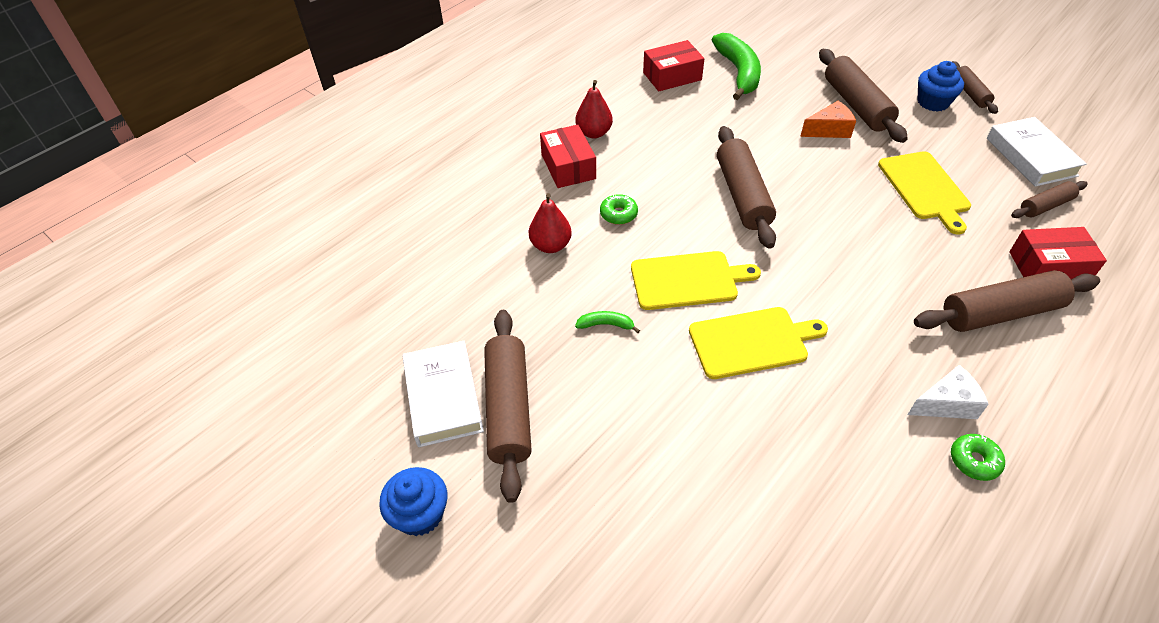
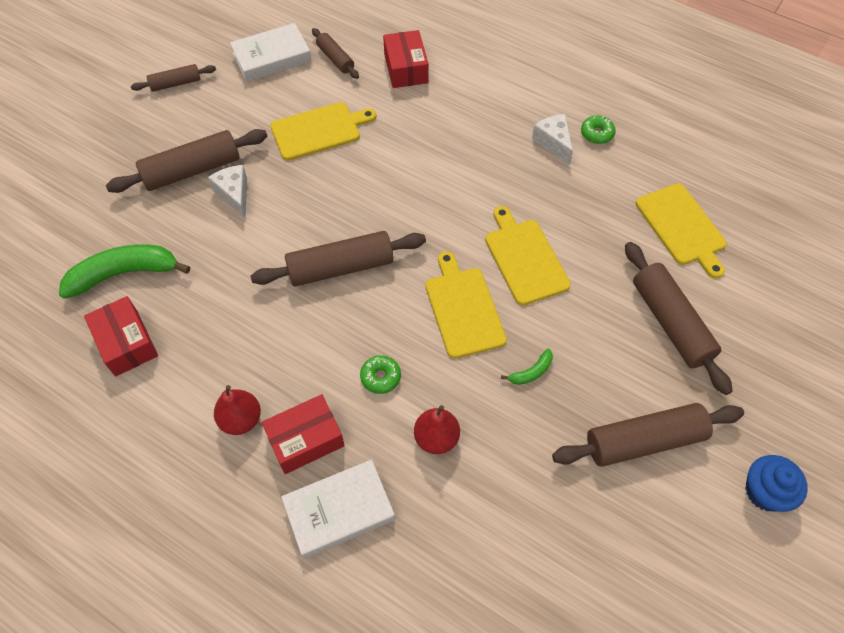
camera: 100 degrees left, 10 degrees up
white book [402,341,484,447] -> white book moved to [281,460,395,559]
green banana [575,311,640,333] -> green banana turned 120 degrees counterclockwise [501,349,553,385]
orange cheese [800,101,856,138] -> white cheese [208,165,247,219]
brown rolling pin [914,270,1100,332] -> brown rolling pin moved to [625,242,733,395]
blue cupcake [918,61,964,112] -> none
none -> yellow cutting board [636,183,727,279]

